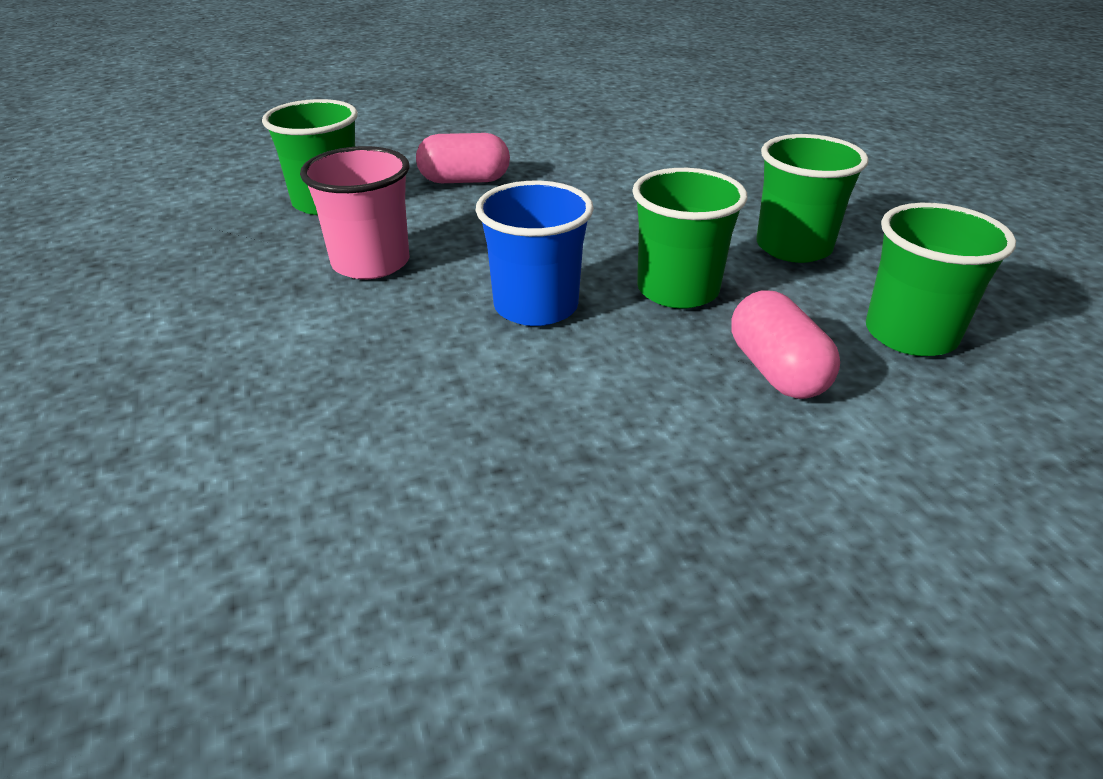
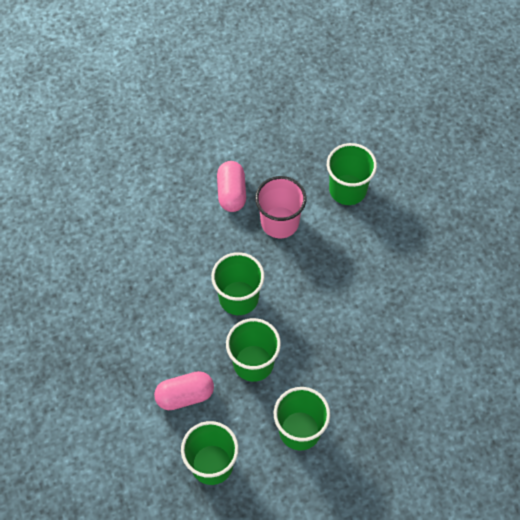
camera: 90 degrees right, 25 degrees up
pink capsule [416,133,510,183] -> pink capsule moved to [217,161,246,212]
blue cup [476,181,594,326] -> green cup [211,252,265,315]

